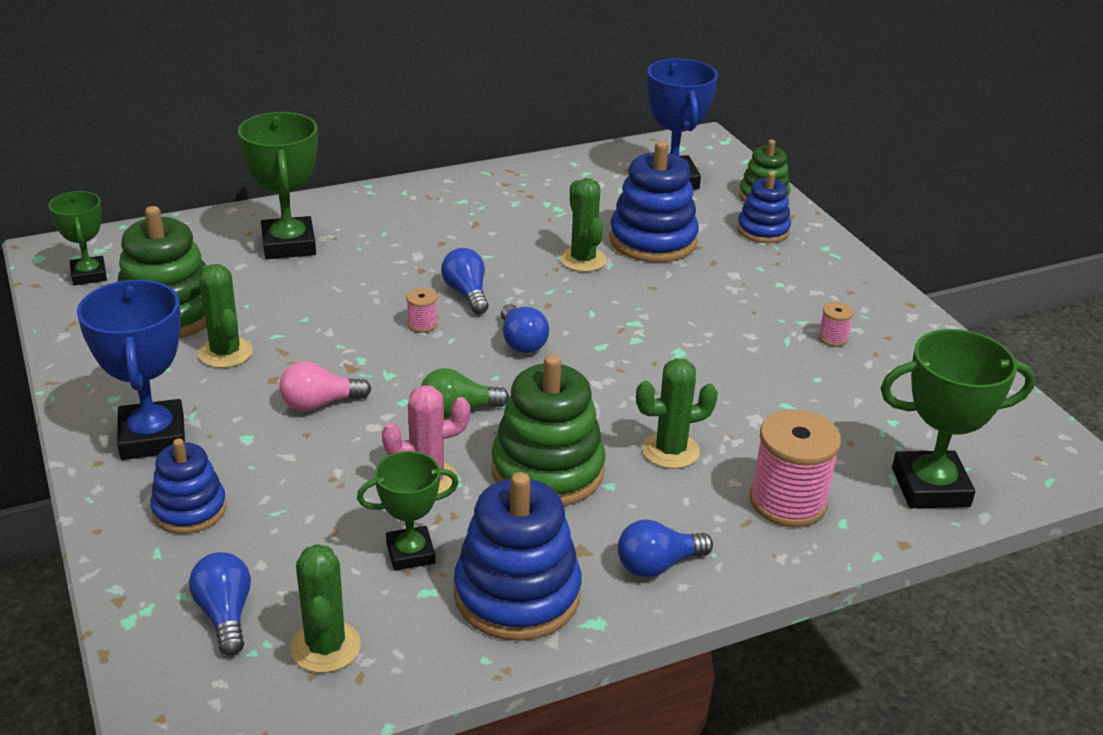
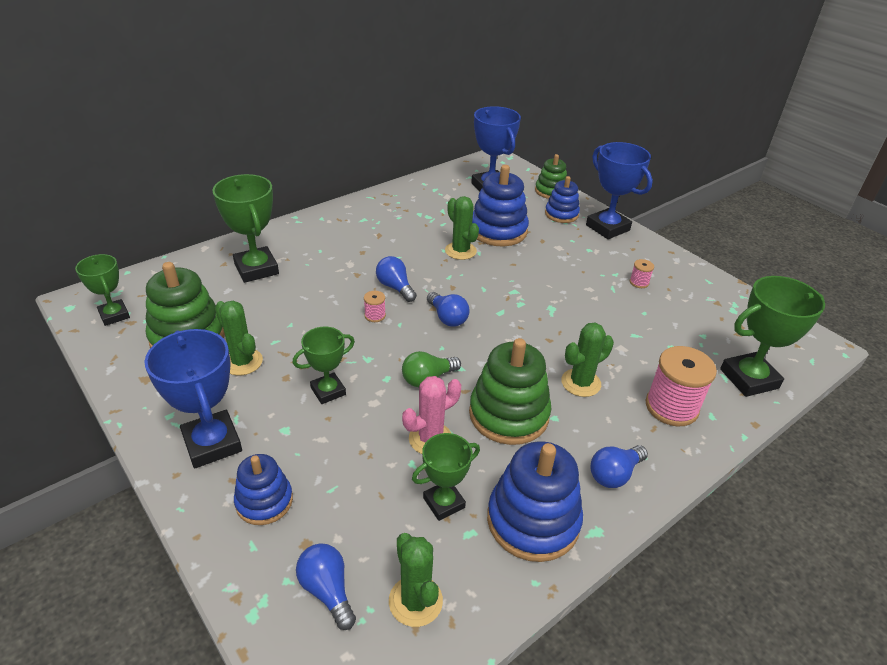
camera: 15 degrees left, 5 degrees up
pink light bulb [279,362,371,411] -> green trophy [293,326,355,404]
none -> blue trophy [586,142,653,239]

